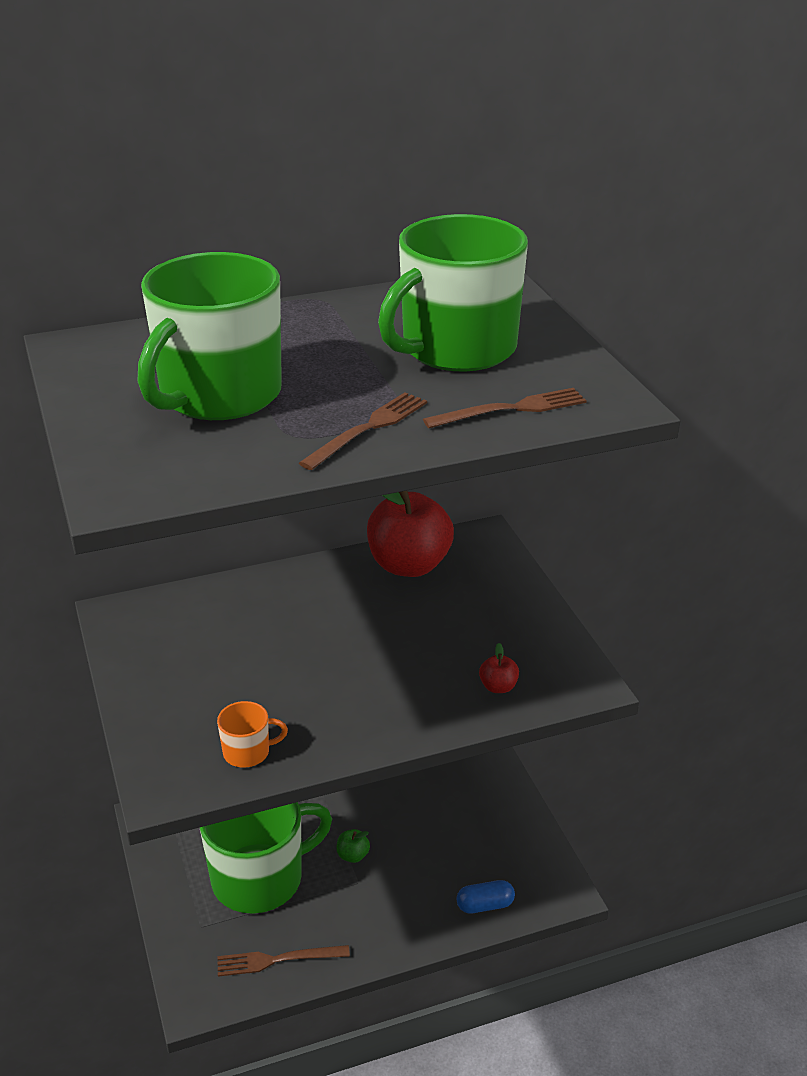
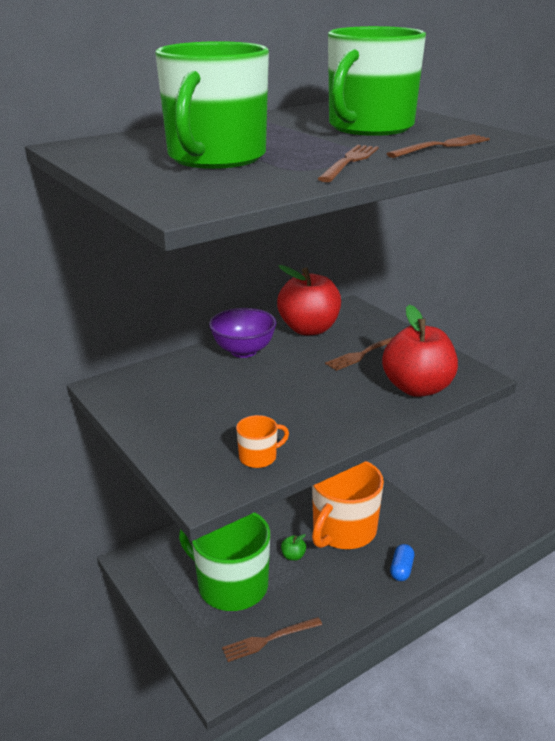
camera: 15 degrees left, 5 degrees down
green mug [200,802,332,914] -> green mug turned 105 degrees counterclockwise [179,512,270,611]
blue capsule [456,880,515,913] -> blue capsule turned 45 degrees counterclockwise [390,544,414,581]
red apple [479,643,519,693] -> red apple [382,305,458,397], size x2.46
none -> purple bowl [209,308,276,358]
none -> orange mug [312,461,384,549]
none -> brown fork [325,336,395,371]

